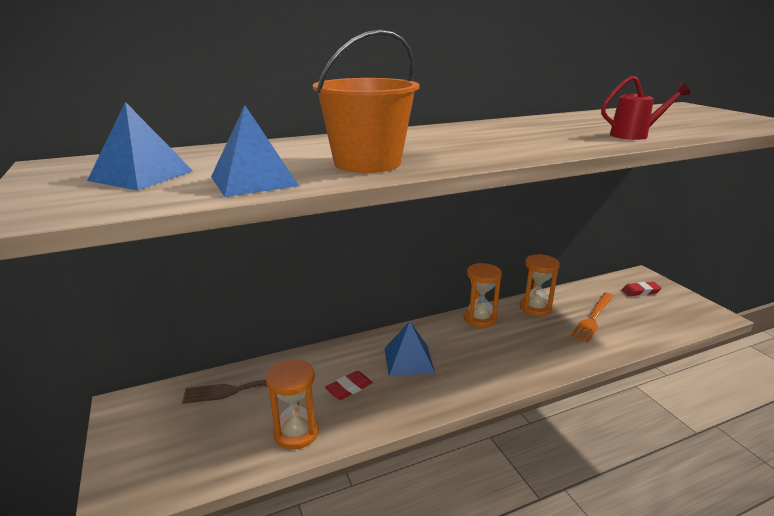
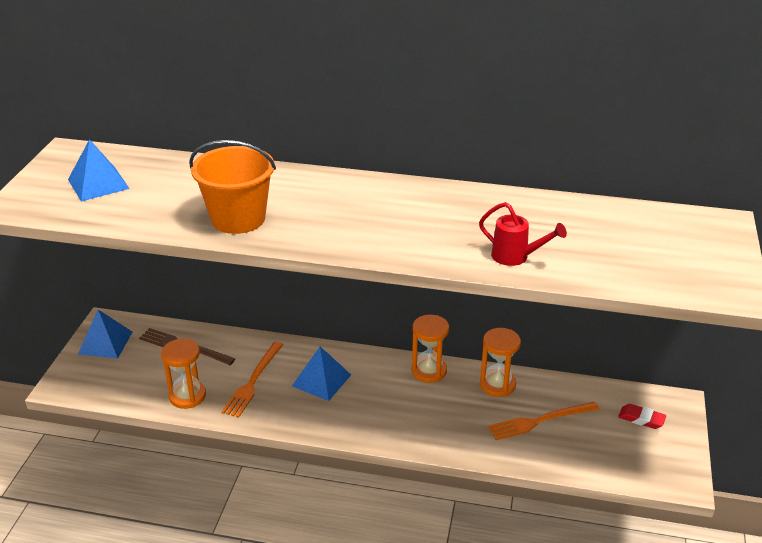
camera: 35 degrees right, 10 degrees up
blue pyramid [211,106,299,197] -> blue pyramid moved to [78,310,132,359]
red eraser [325,371,373,400] -> orange fork [222,342,283,418]

